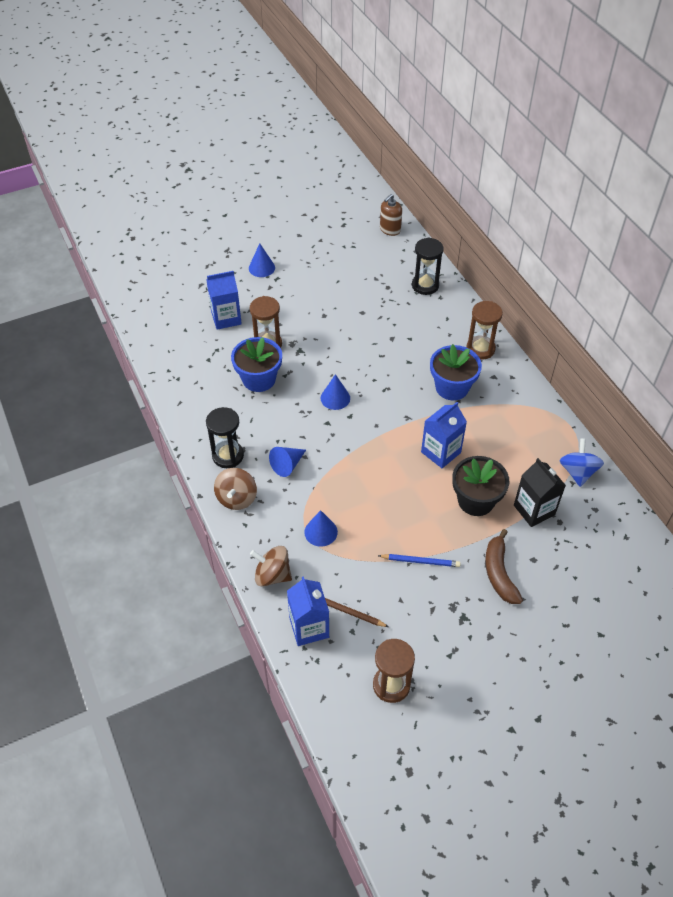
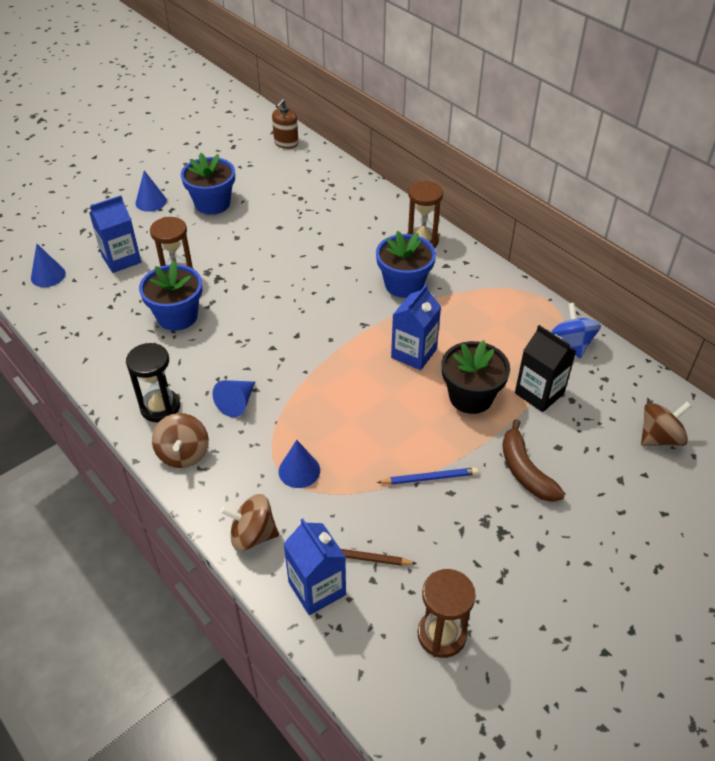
camera: 15 degrees left, 5 degrees down
blue cone [321,374,350,410] -> blue cone moved to [31,244,66,287]
black hourglass [412,238,444,295] -> none
none -> blue flower pot [181,153,235,215]
none -> brown spinning top [641,402,691,446]

